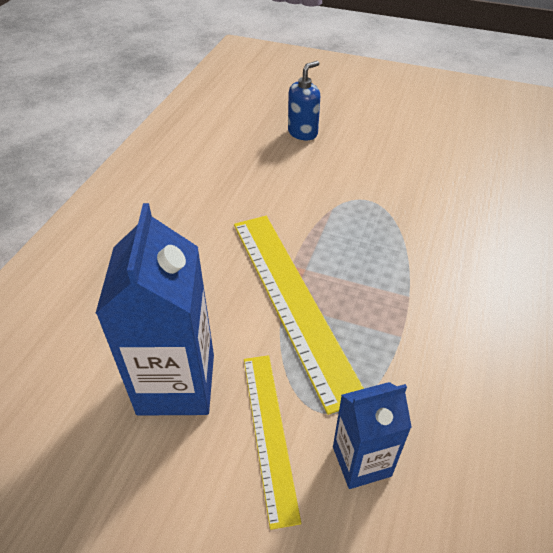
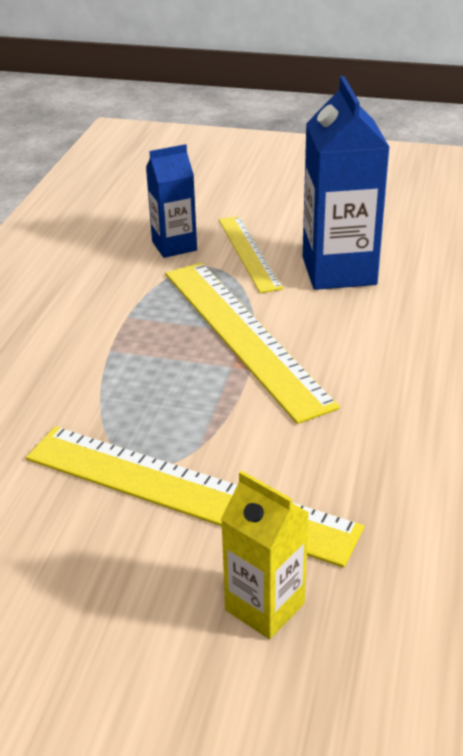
camera: 175 degrees right, 10 degrees down
blue soap dispenser [288,61,320,140] -> yellow carton [221,471,309,639]
none -> yellow ruler [26,426,364,568]

